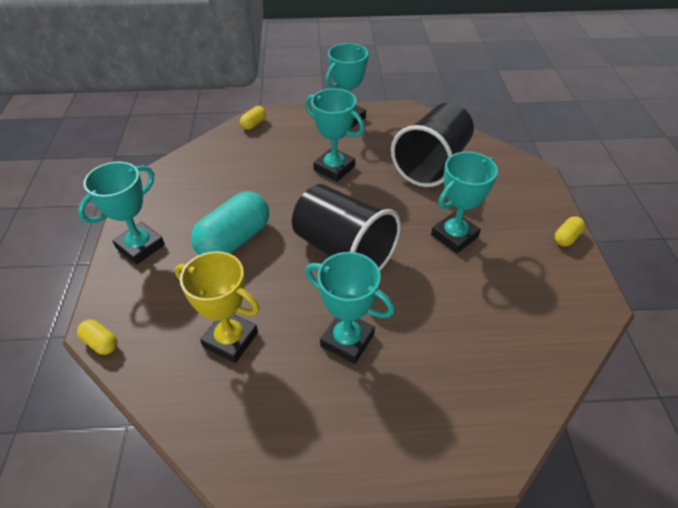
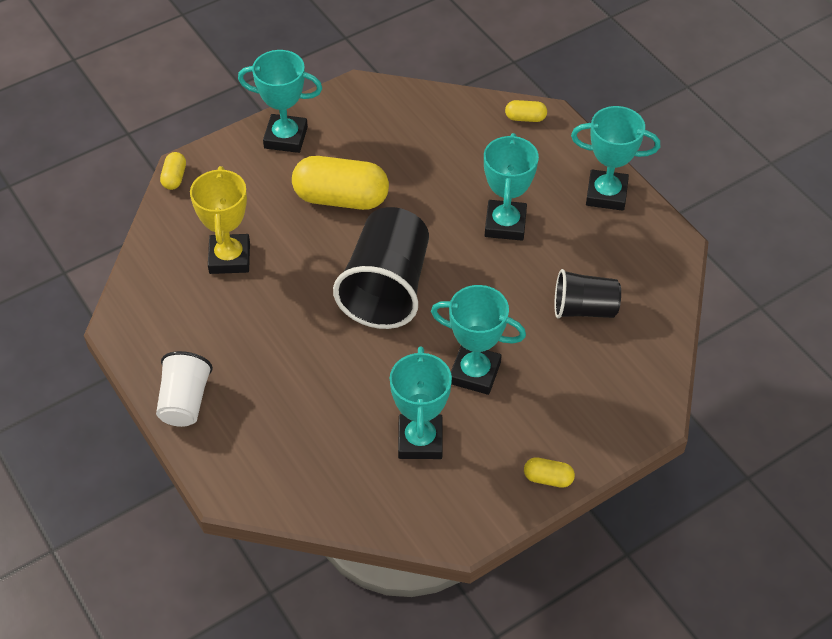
camera: 60 degrees right, 5 degrees up
turquoise capsule [191,191,269,255] -> yellow capsule [292,156,389,210]
turquoise trophy [305,252,395,364] -> turquoise trophy moved to [390,347,452,459]
black cup [391,103,474,187] -> black cup [555,269,621,319], size x0.58
none -> white cup [156,351,213,427]

